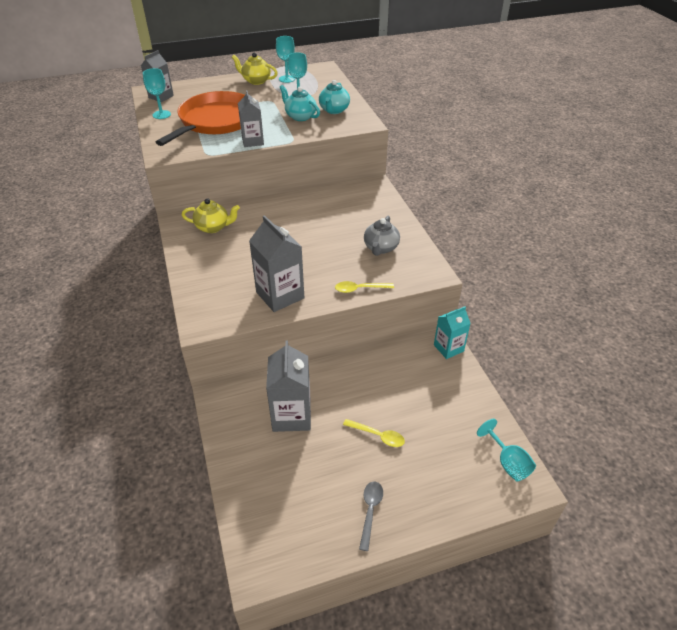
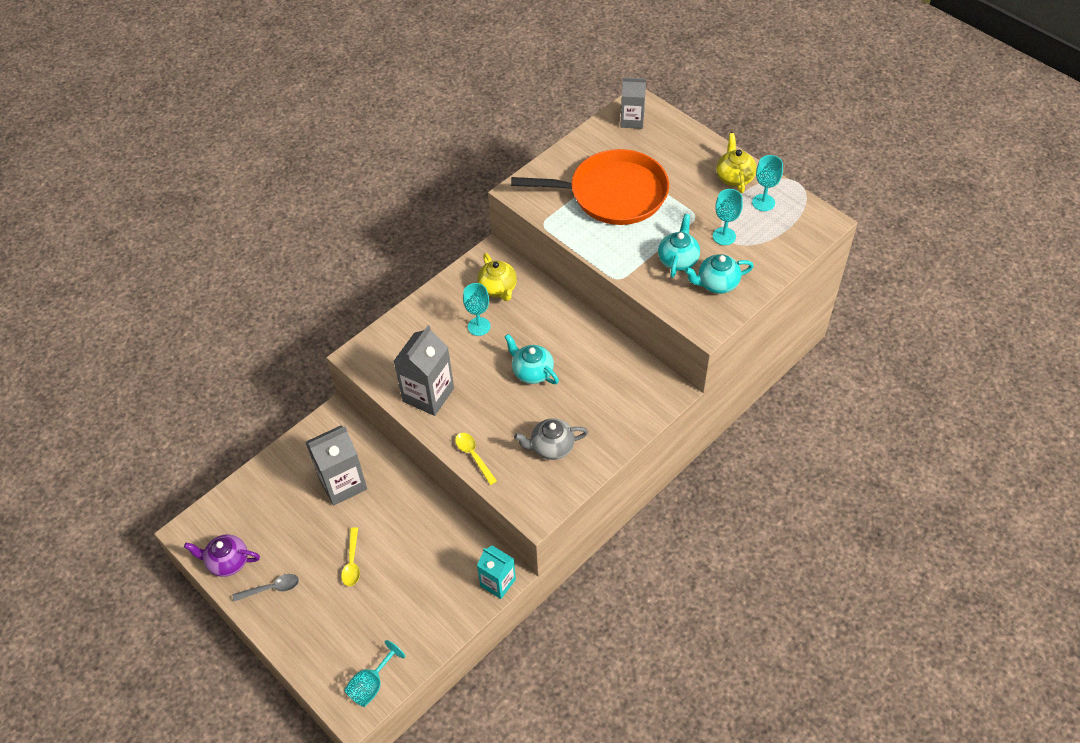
camera: 65 degrees right, 10 degrees up
turquoise goblet [143,68,171,119] -> turquoise goblet moved to [463,283,491,336]
grey carton [238,90,264,147] -> none
none -> purple teapot [184,534,260,577]
none -> turquoise teapot [505,334,559,384]

